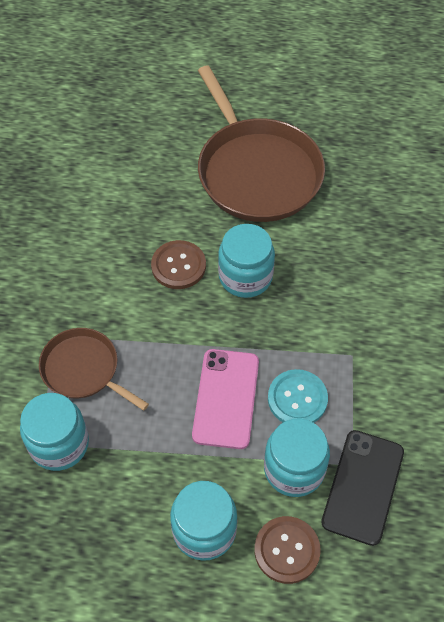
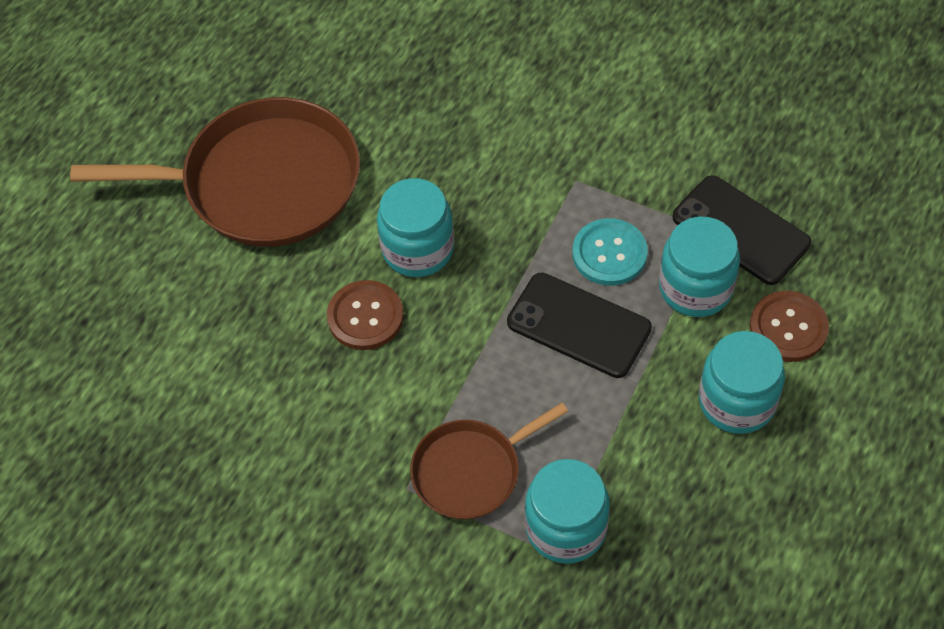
camera: 65 degrees left, 0 degrees up
pink phone [192,349,259,449] -> black phone [507,273,652,378]

